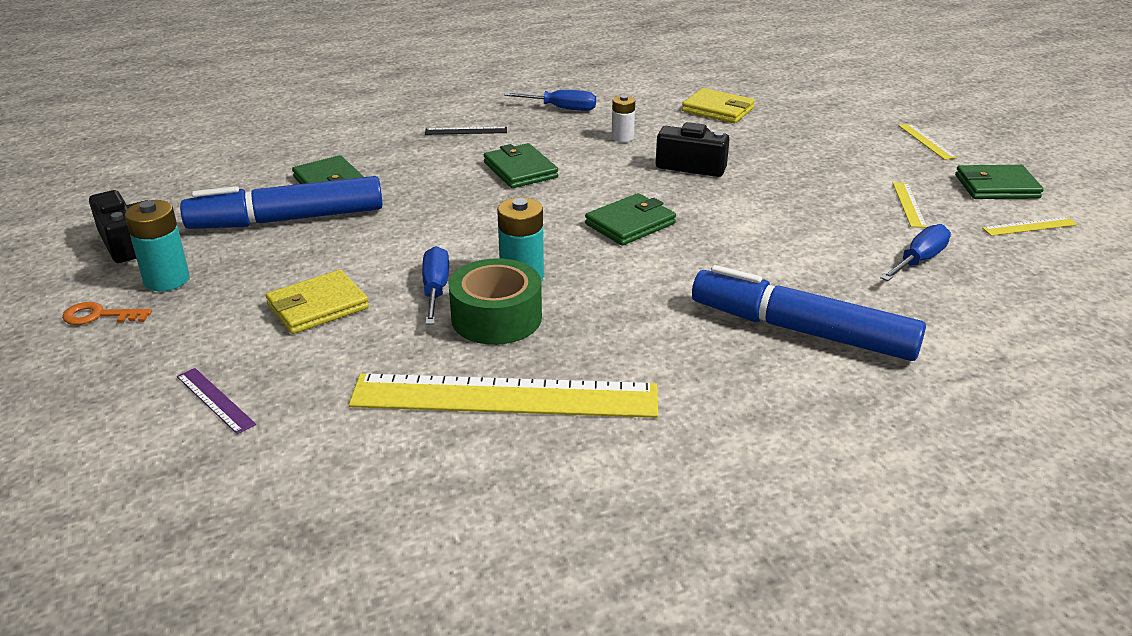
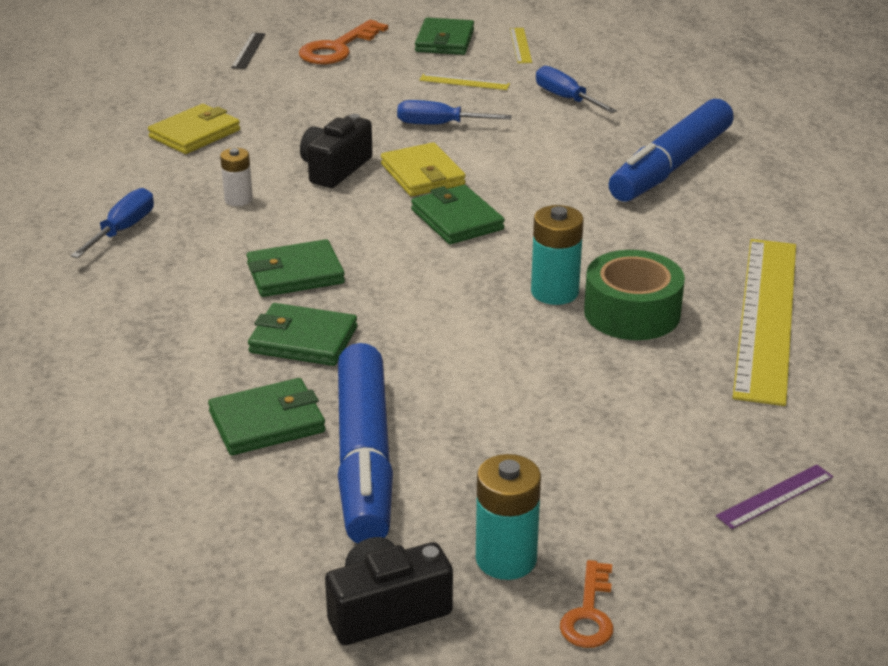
camera: 80 degrees left, 0 degrees up
yellow wallet [266,270,369,334] -> yellow wallet moved to [381,142,466,196]
blue screwdriver [422,246,449,325] -> blue screwdriver moved to [397,100,512,125]
black ruler [425,127,507,135] -> black ruler moved to [231,33,265,69]
yellow ruler [899,124,957,160] -> orange key [299,20,388,64]
none -> green wallet [248,303,357,366]

